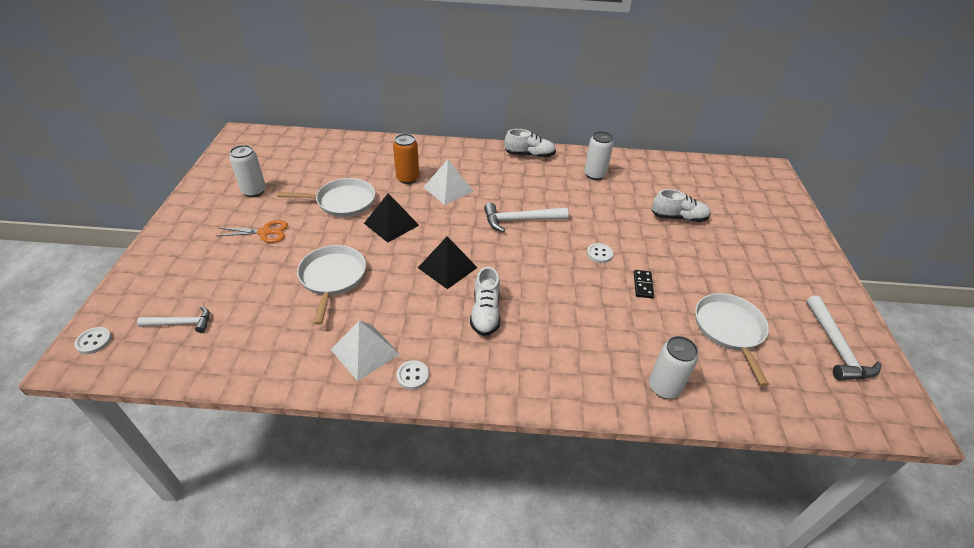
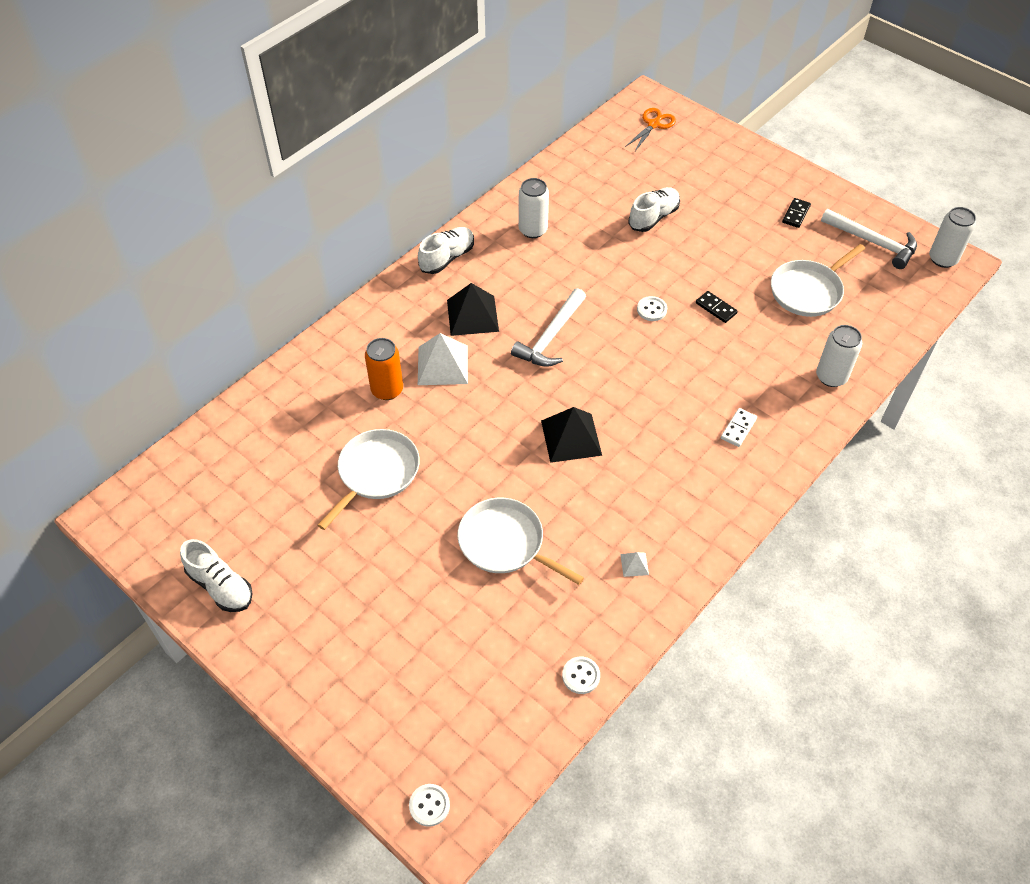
camera: 50 degrees left, 10 degrees up
white hammer [137,306,210,333] -> none
orange scissors [216,220,288,243] -> orange scissors moved to [625,108,676,151]
white can [229,145,266,197] -> white can moved to [929,207,976,268]
white pyramid [331,320,400,381] -> white pyramid [620,552,649,577], size x0.45
black pyramid [364,193,419,243] -> black pyramid moved to [447,283,499,336]
white button [396,360,429,390] -> white button moved to [562,657,600,694]
white shoe [470,267,500,336] -> white shoe moved to [180,539,253,612]
white pan [695,293,769,386] -> white pan turned 75 degrees counterclockwise [771,244,865,317]
none -> white domino [721,408,757,447]
none -> black domino [782,198,811,228]

